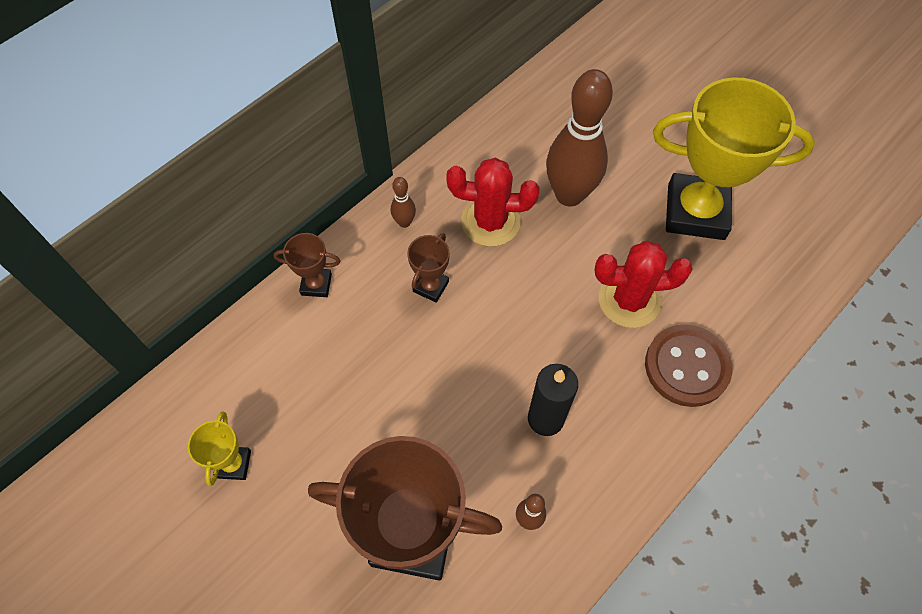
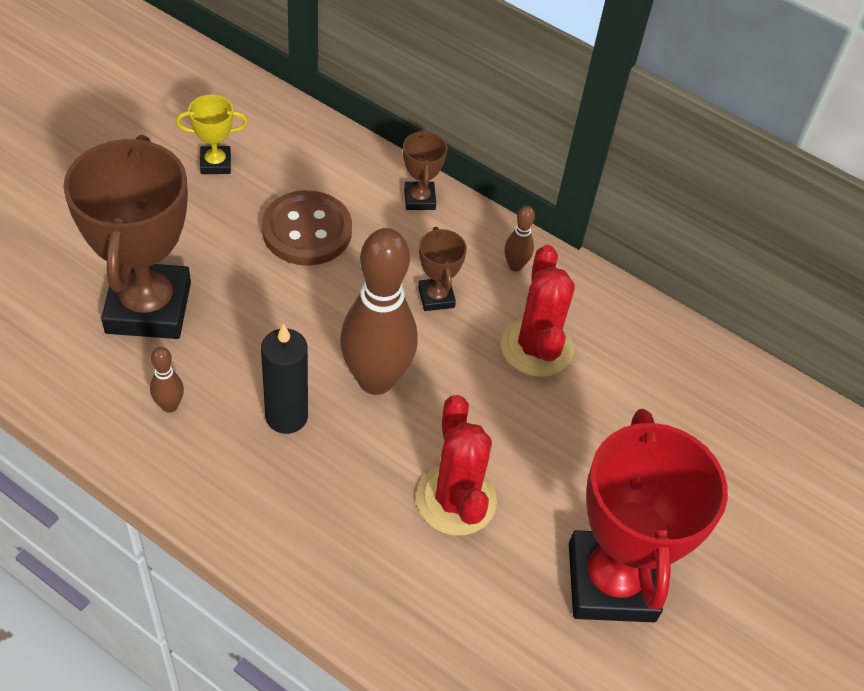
camera: 75 degrees right, 10 degrees down
brown trophy [407,233,450,303] -> brown trophy turned 60 degrees clockwise [418,227,467,311]
brown bowling pin [546,69,613,207] -> brown bowling pin moved to [340,228,418,395]
brown button [645,324,733,407] -> brown button moved to [262,190,352,266]
yellow trophy [653,77,815,240] -> red trophy [569,409,728,622]

